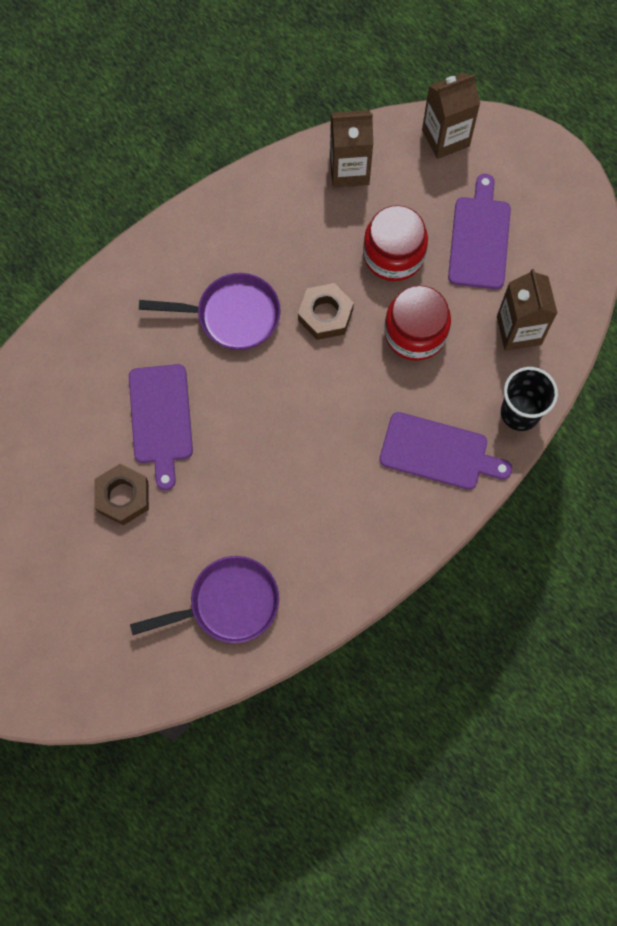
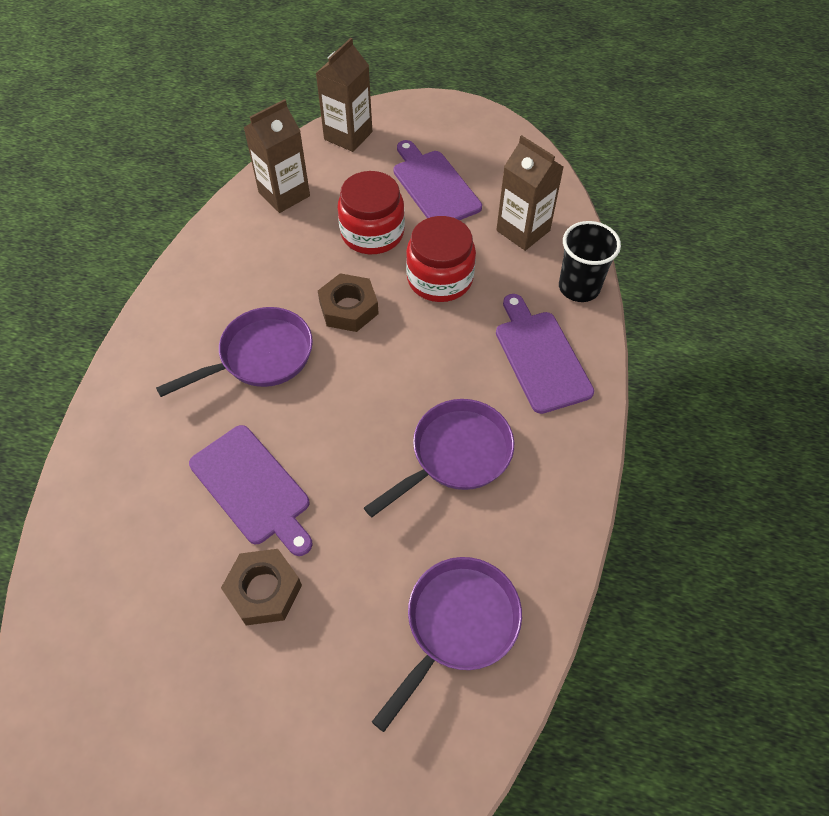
camera: 35 degrees left, 15 degrees down
purple cutting board [379,412,512,490] -> purple cutting board turned 90 degrees counterclockwise [496,294,594,414]
none -> purple pan [364,399,514,517]

